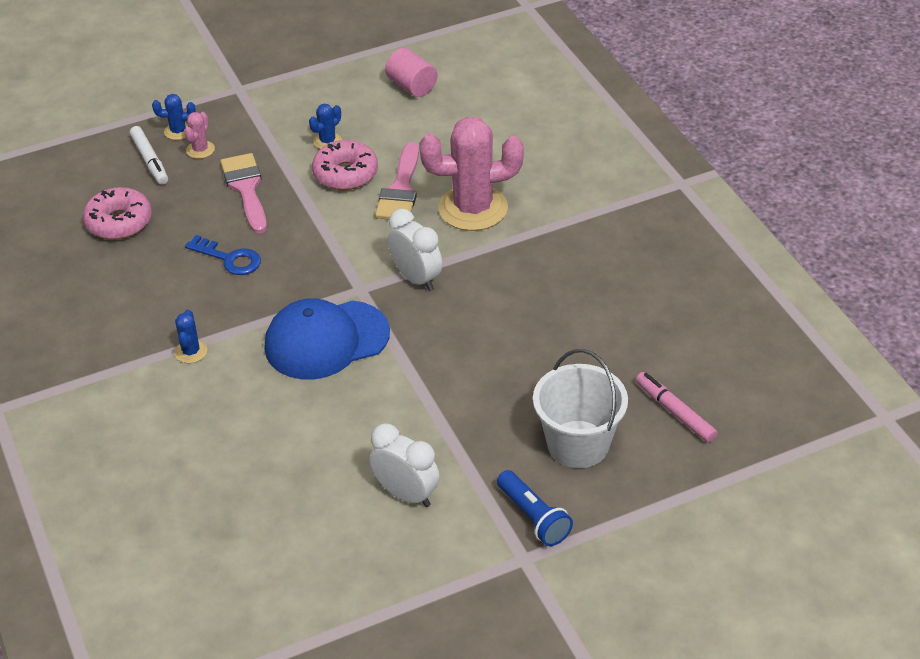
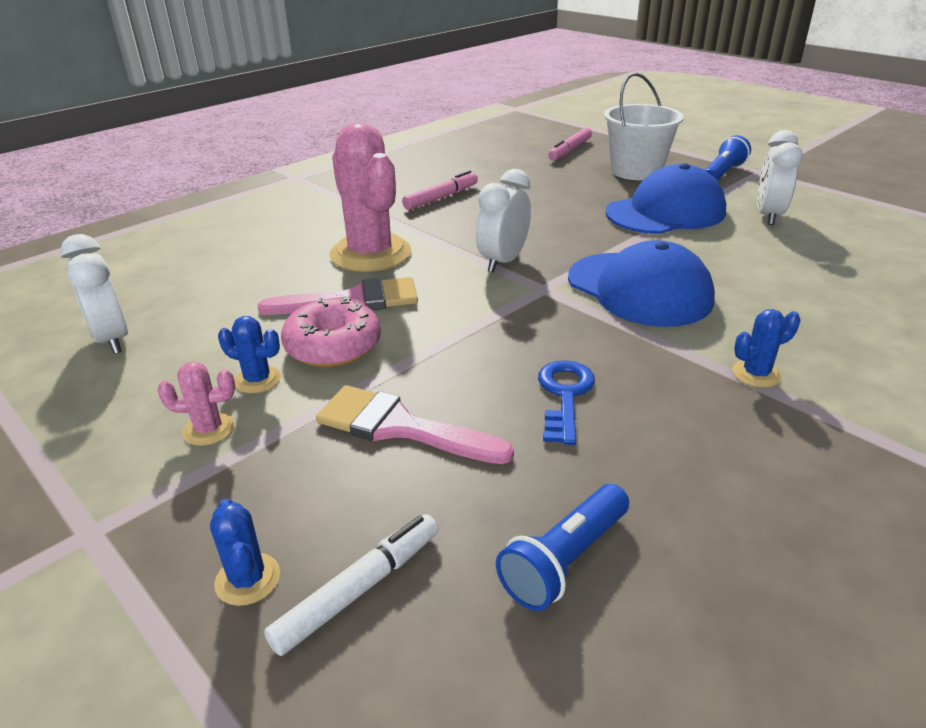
camera: 110 degrees left, 10 degrees down
pink donut [83,187,152,240] -> blue flashlight [496,484,629,611]
pink cactus [184,112,215,159] -> pink cactus moved to [157,362,236,446]
pink brush [220,153,267,234] -> pink brush turned 60 degrees clockwise [316,385,514,464]
pink cylinder [385,48,437,97] -> white clock [60,234,128,354]
none -> pink marker [402,170,478,210]
none -> blue cap [606,163,726,234]

